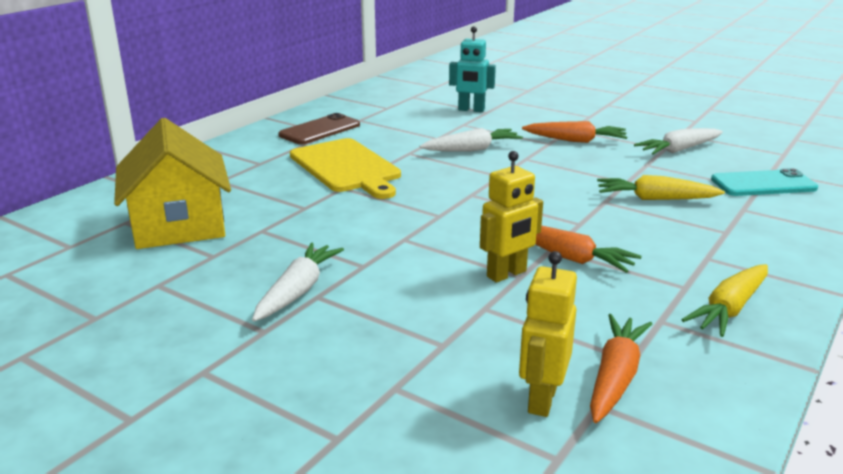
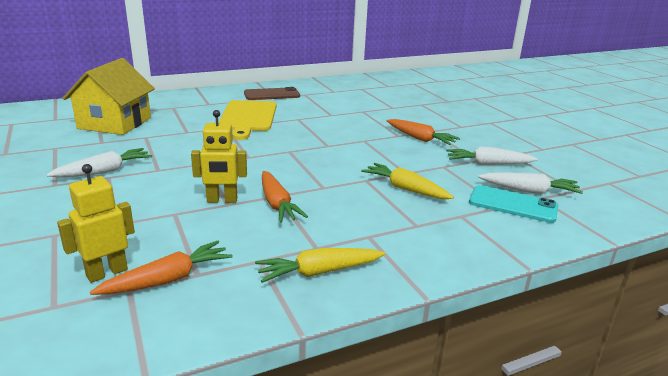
camera: 30 degrees right, 0 degrees up
white carrot [419,128,523,152] -> white carrot moved to [478,173,583,194]
turquoise robot [449,26,496,112] -> none

